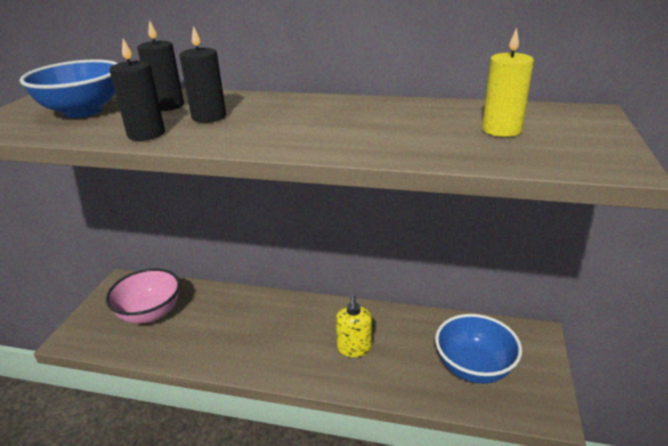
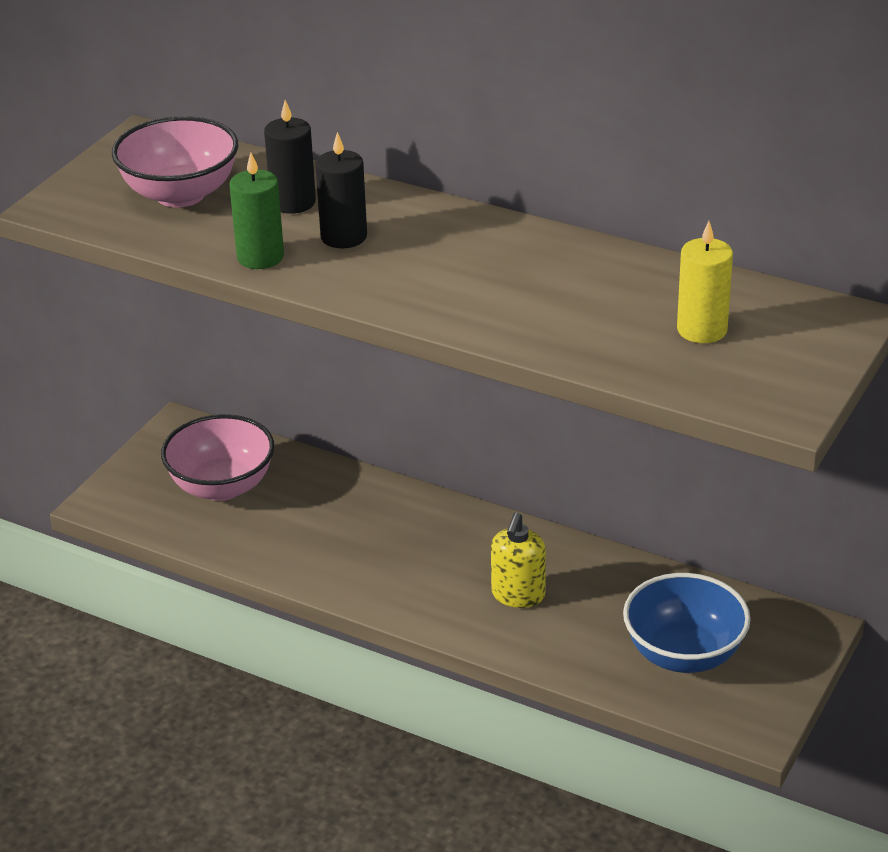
camera: 15 degrees right, 5 degrees up
blue bowl [20,59,118,118] -> pink bowl [112,116,238,207]
black candle [109,38,165,141] -> green candle [230,153,284,269]

